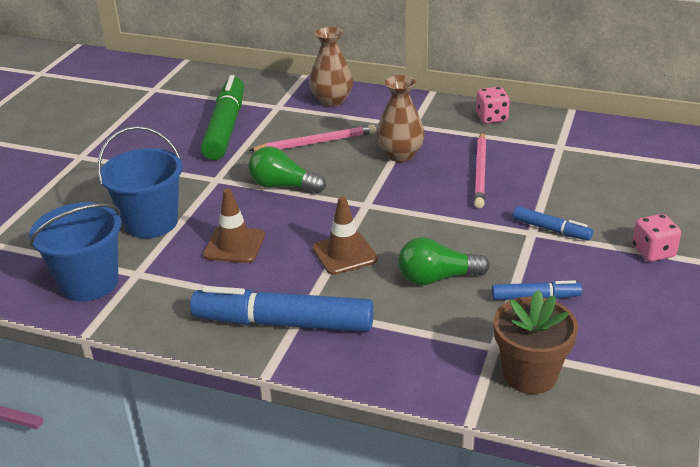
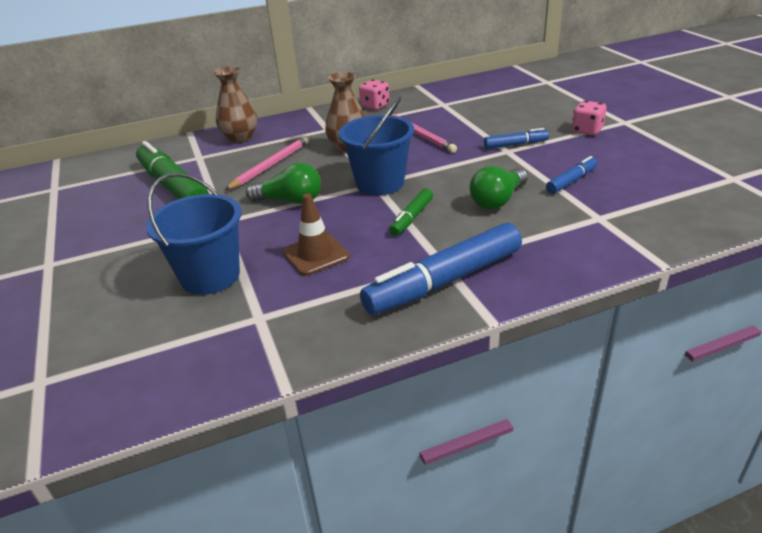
camera: 40 degrees left, 0 degrees up
blue bucket [29,202,121,301] -> blue bucket moved to [339,97,414,195]
green light bulb [248,147,326,193] -> green light bulb turned 150 degrees counterclockwise [246,163,321,204]
brown traffic cone [312,196,378,275] -> green marker [389,188,433,236]
brown flower pot [494,290,578,394] -> none

